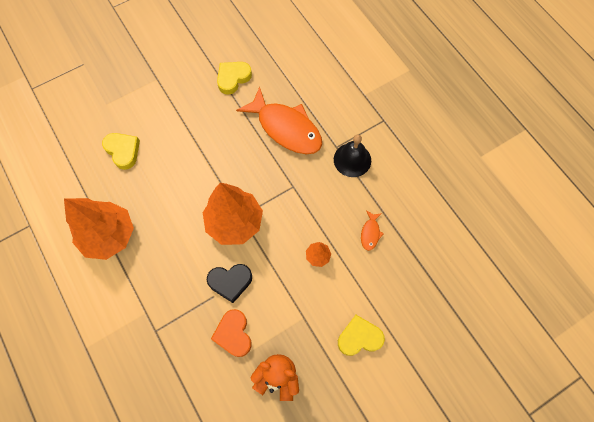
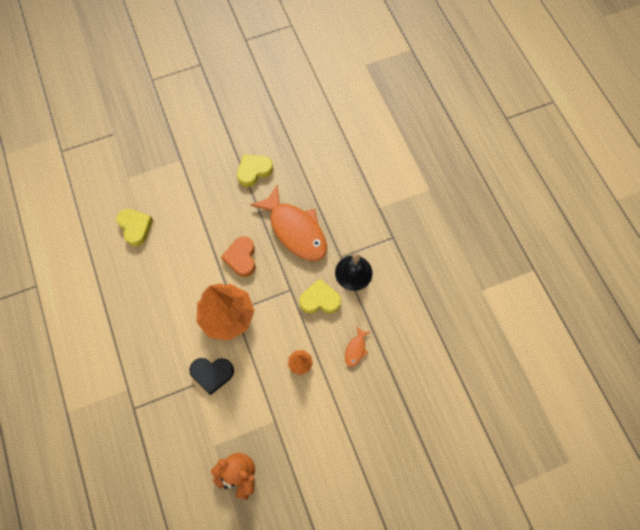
camera: 10 degrees right, 0 degrees up
orange tree [64,198,134,260] -> none
orange heart [211,309,252,357] -> orange heart moved to [221,236,256,277]
yellow heart [338,315,385,356] -> yellow heart moved to [299,279,341,314]

